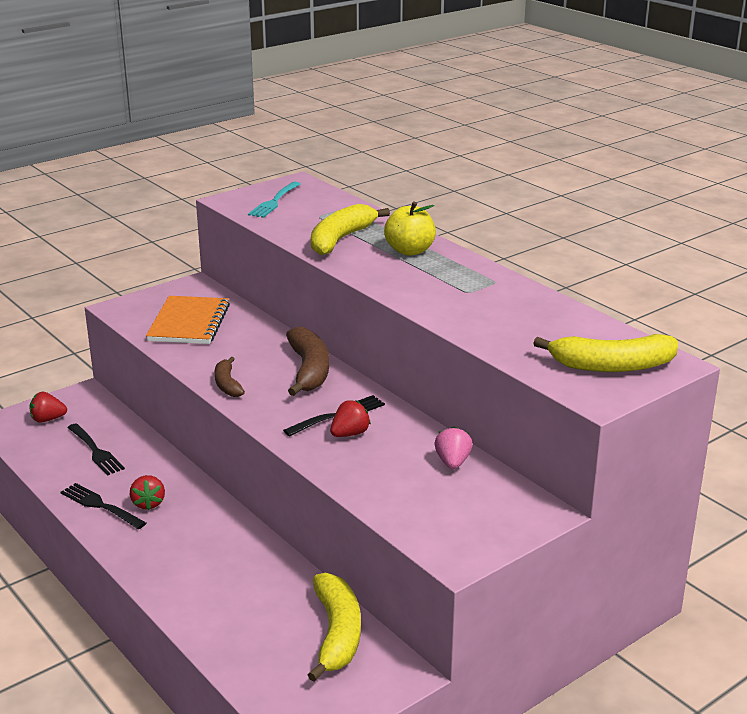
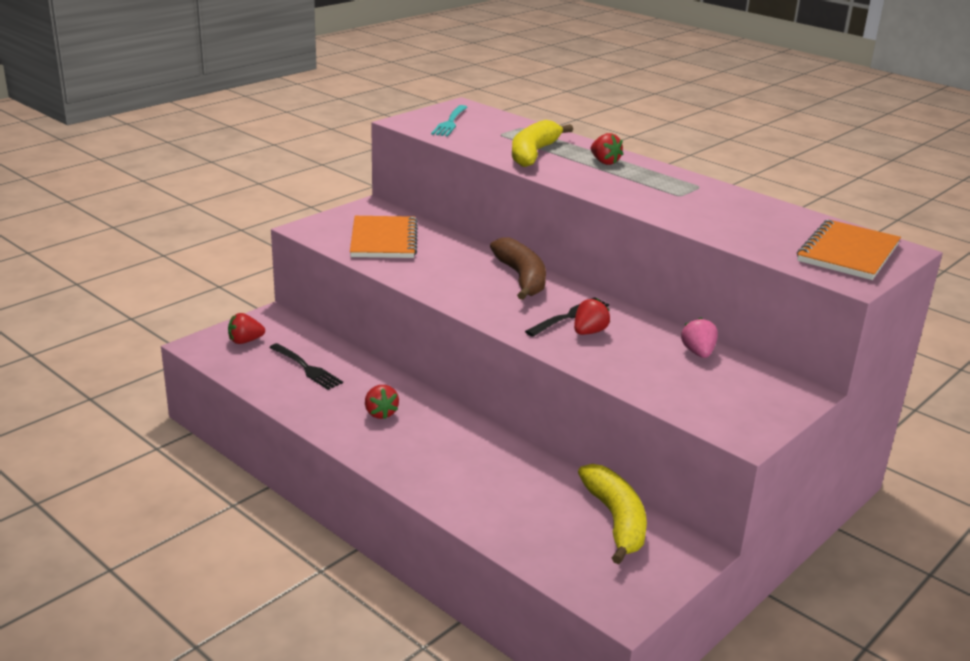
camera: 10 degrees left, 0 degrees up
black fork [61,483,146,529] -> none
brown banana [215,357,245,397] -> none
yellow apple [384,202,436,256] -> red strawberry [591,133,624,165]
yellow banana [533,334,678,372] -> orange notebook [797,220,901,280]

